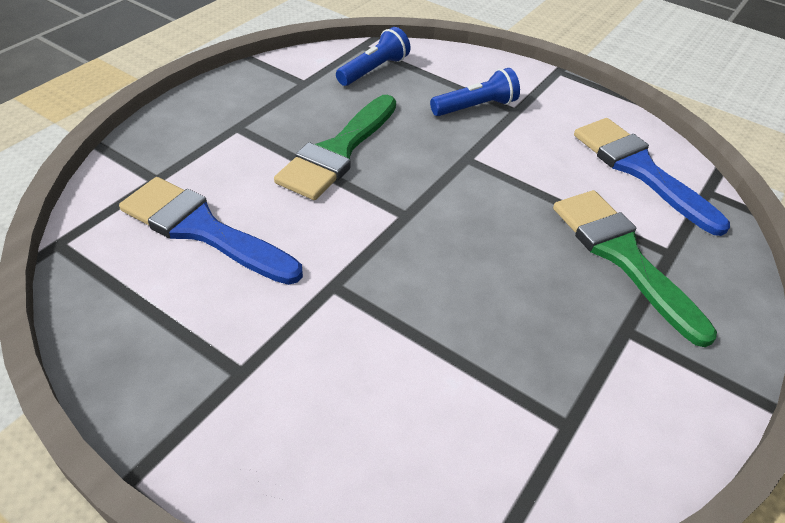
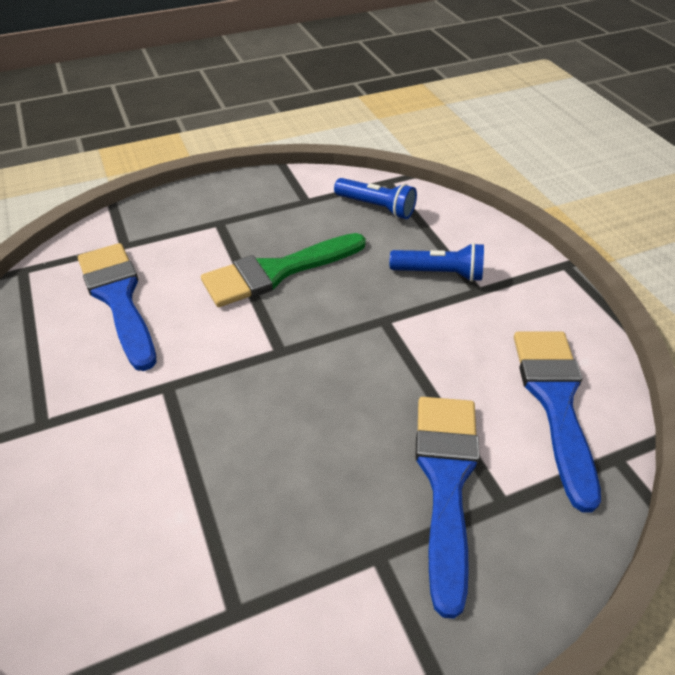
camera: 35 degrees right, 0 degrees up
blue flashlight [336,27,411,86] -> blue flashlight turned 45 degrees clockwise [334,178,417,219]
green brush [553,190,717,347] -> blue brush [415,397,480,619]

